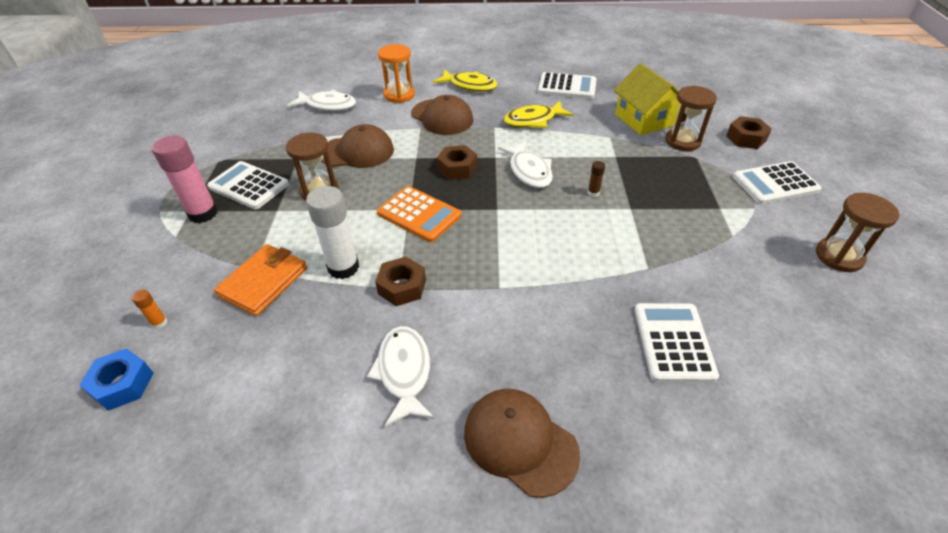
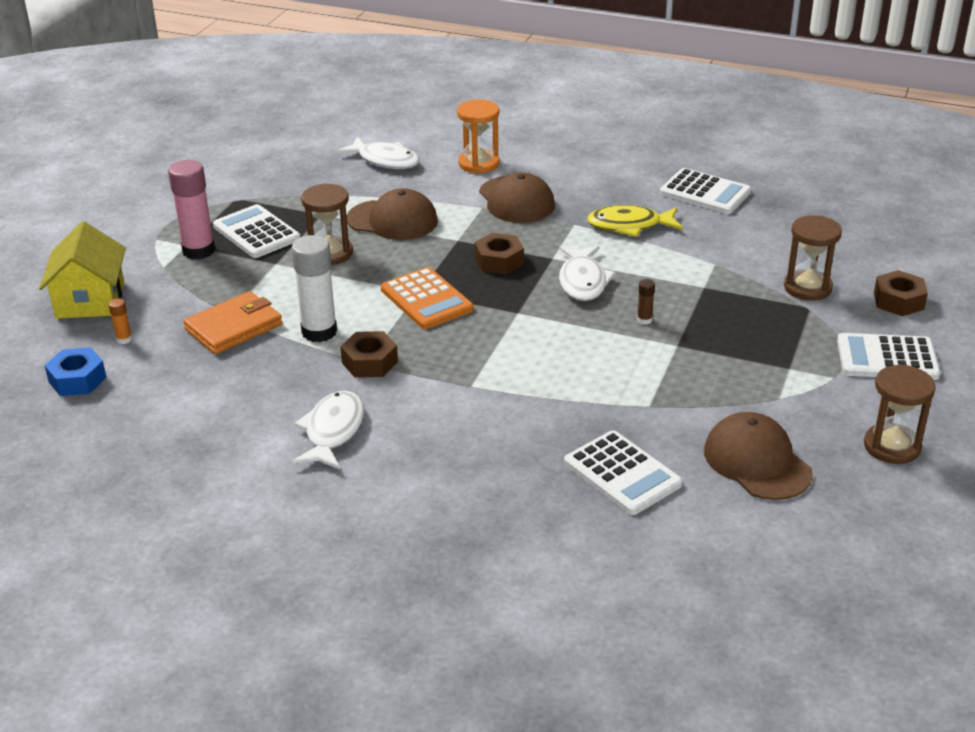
camera: 20 degrees right, 10 degrees down
yellow fish [433,69,497,92] -> none
brown cap [464,389,580,498] -> brown cap moved to [704,412,813,500]
yellow house [614,63,680,135] -> yellow house moved to [39,221,126,319]
white calculator [635,303,719,383] -> white calculator turned 120 degrees clockwise [564,430,683,515]

